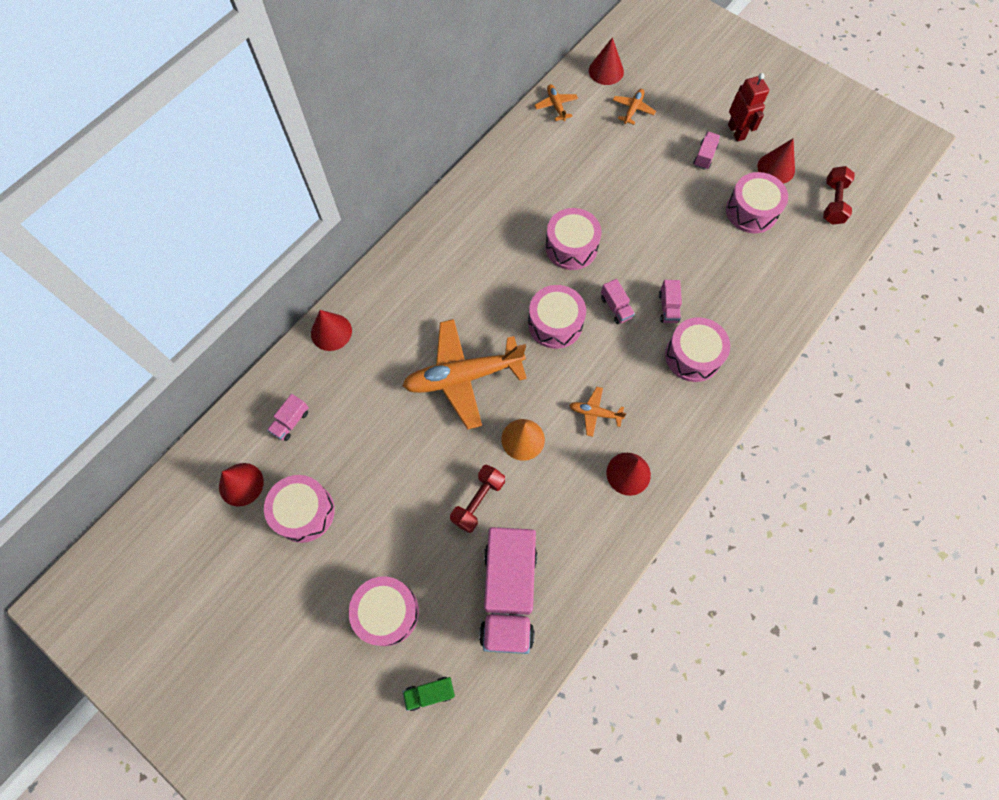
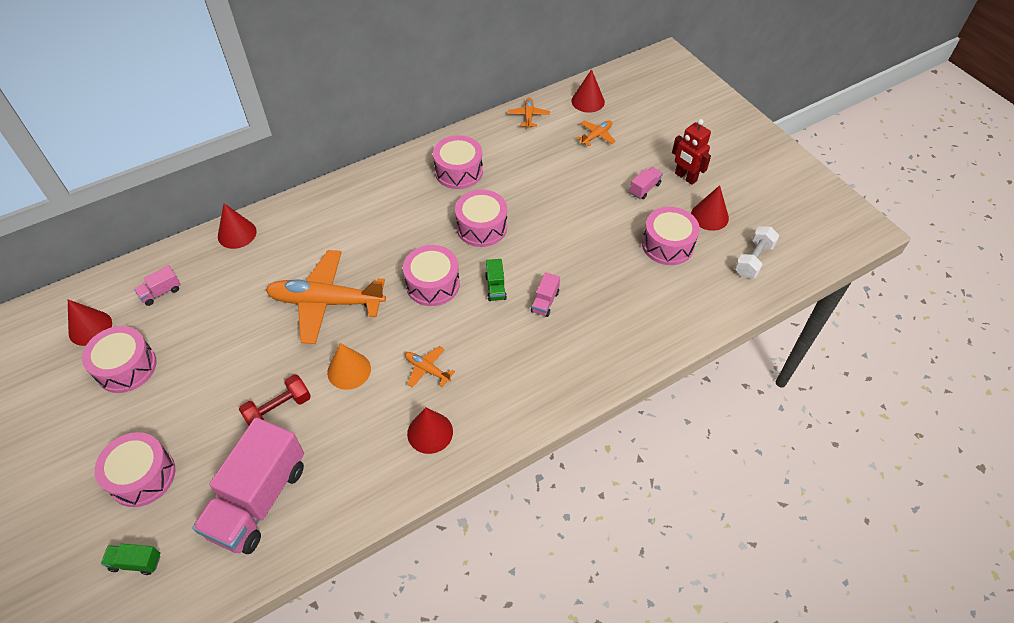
camera: 20 degrees right, 15 degrees down
pink truck [601,279,635,324] -> green truck [485,259,507,301]
pink drum [665,317,730,382] -> pink drum moved to [433,135,483,189]
red robot [728,73,769,142] -> red robot turned 135 degrees clockwise [672,119,711,185]
red dumbbell [823,166,855,225] -> white dumbbell [735,226,779,278]

